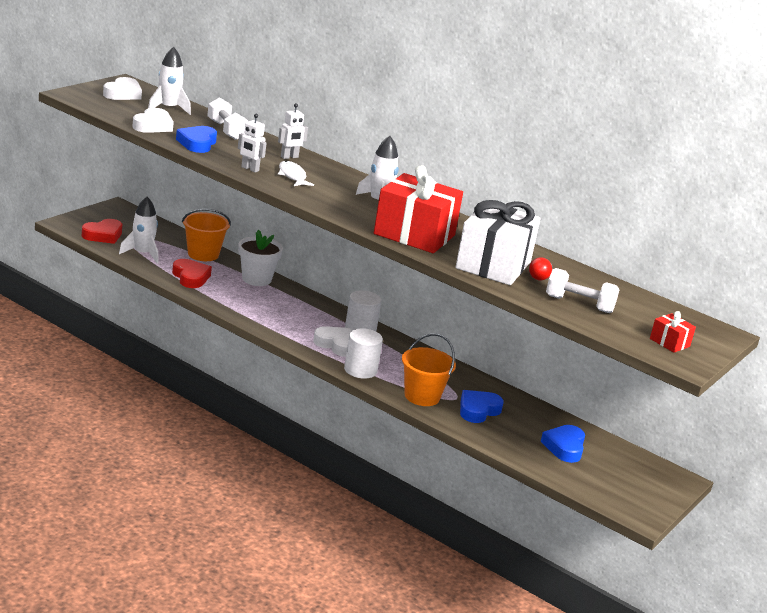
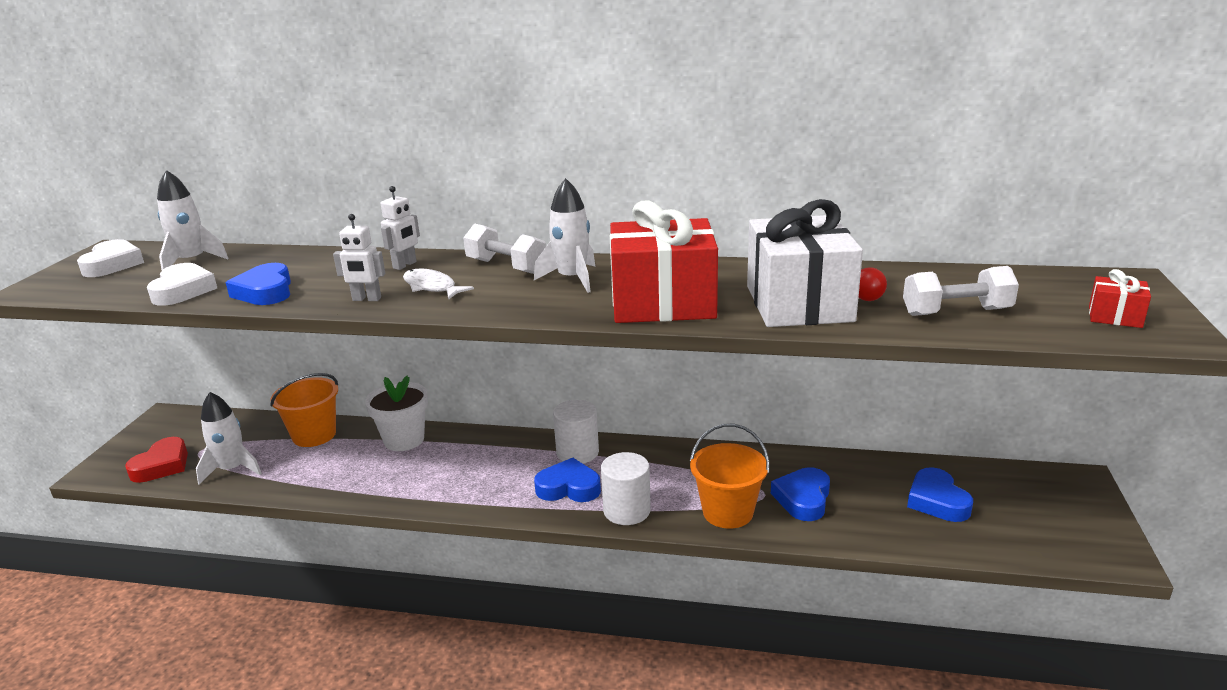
camera: 20 degrees left, 0 degrees up
red heart [172,259,212,288] -> none
white dumbbell [207,97,248,140] -> white dumbbell moved to [463,224,546,274]
white heart [313,326,352,357] -> blue heart [534,458,601,502]

